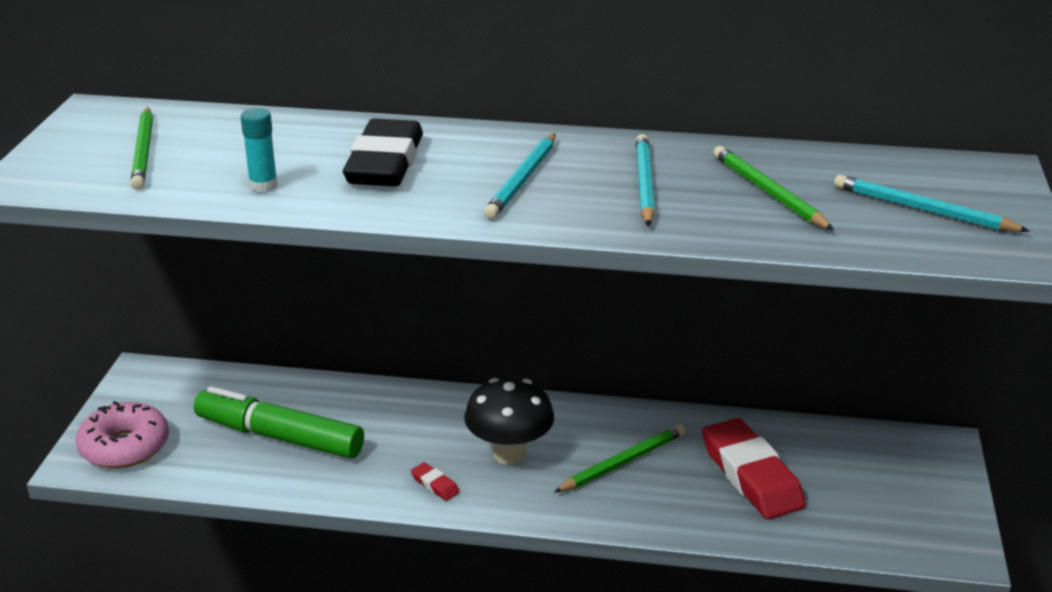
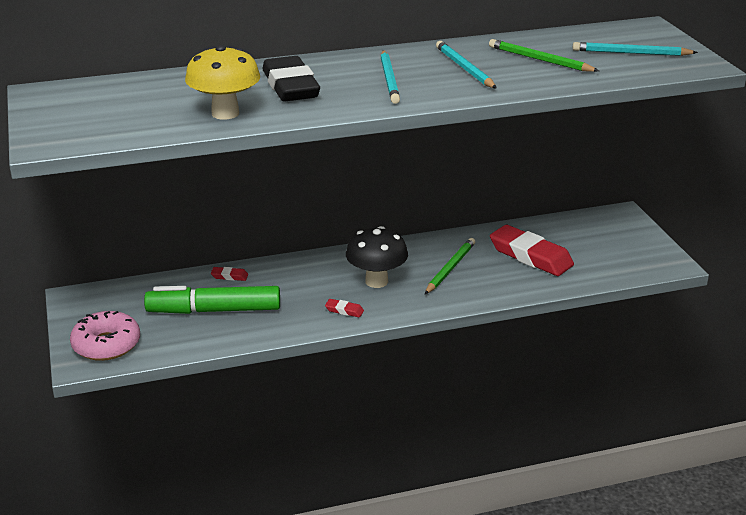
camera: 25 degrees left, 0 degrees up
green pencil [130,107,153,190] -> none
turquoise glue stick [241,108,278,192] -> yellow mushroom [185,45,260,120]
none -> red eraser [211,267,248,281]

